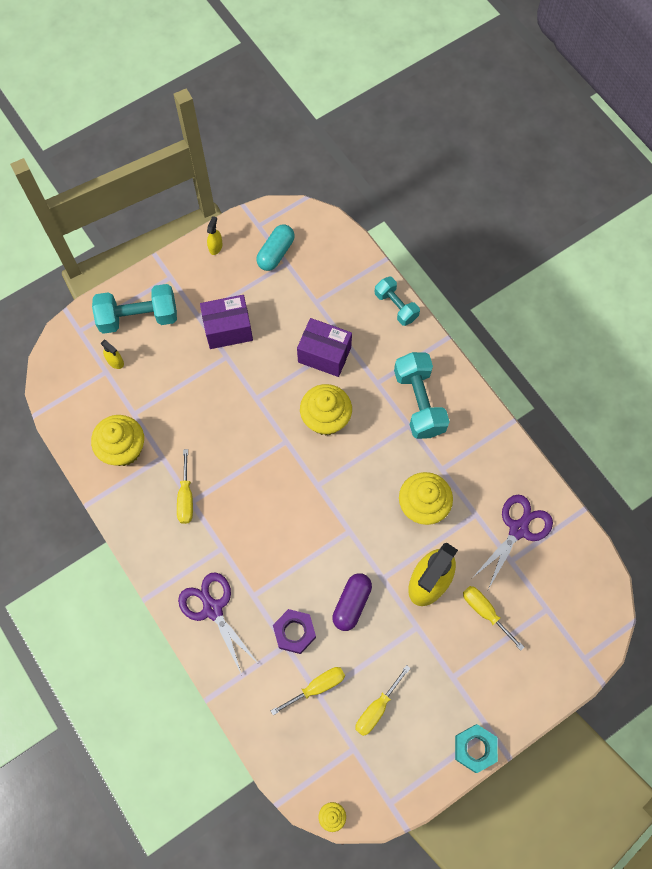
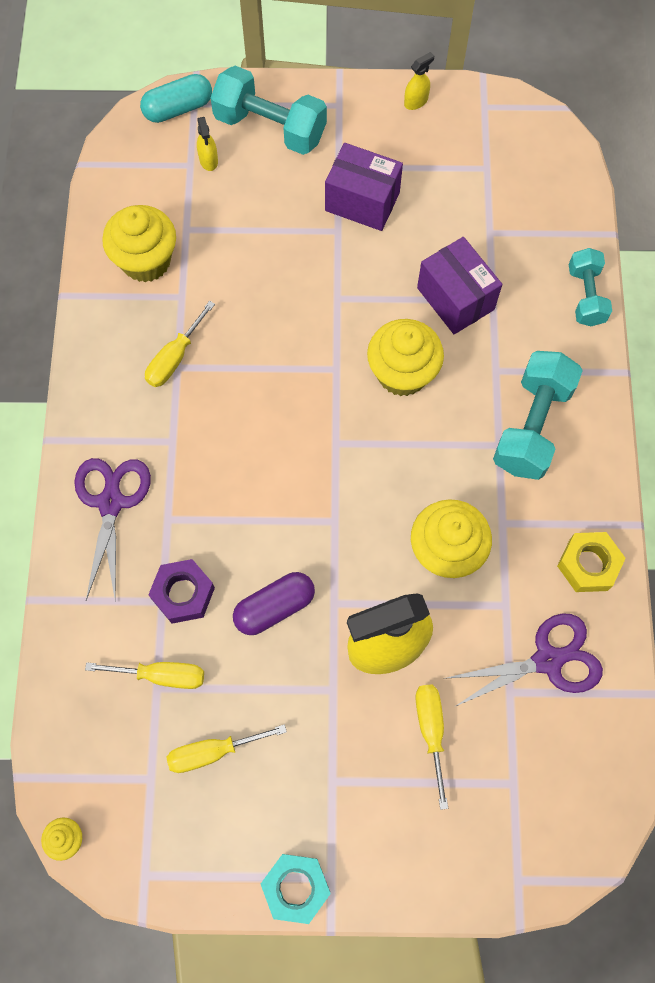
camera: 35 degrees right, 0 degrees up
turquoise capsule [256,224,295,271] -> turquoise capsule moved to [140,74,212,123]
none -> yellow nut [557,532,626,592]

